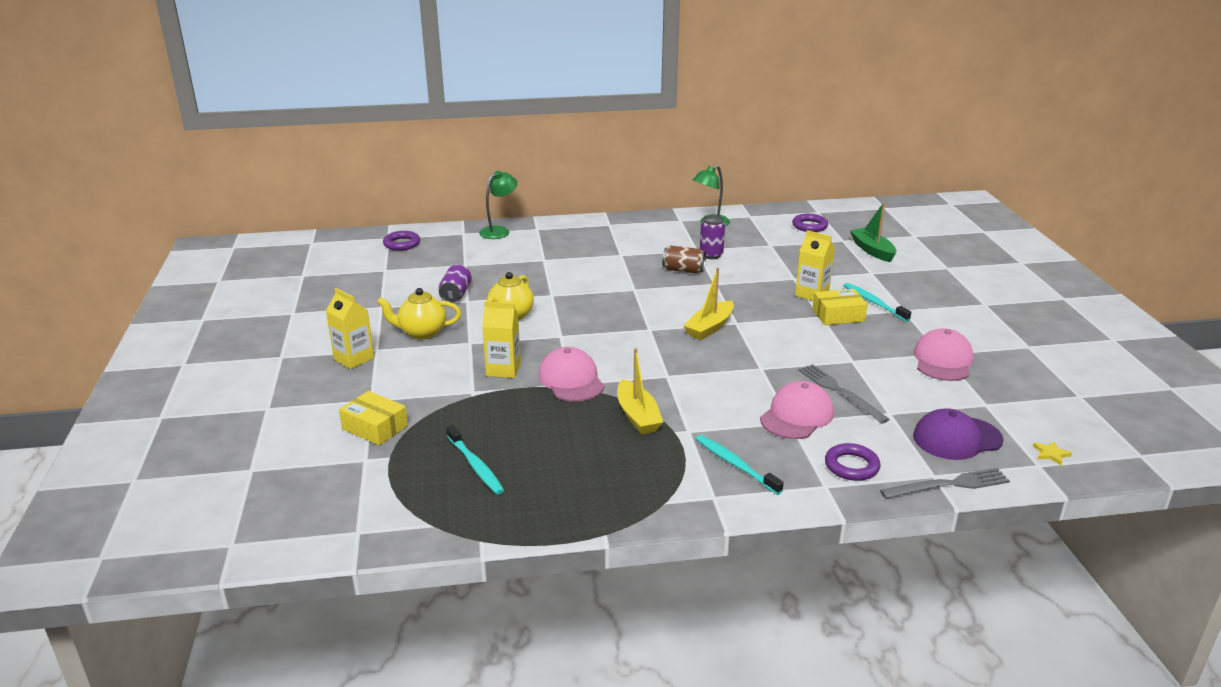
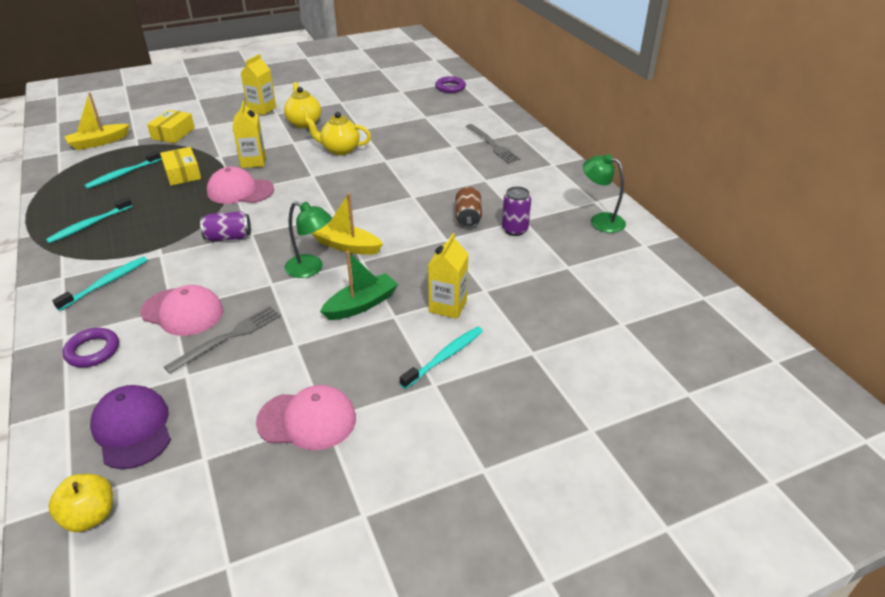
camera: 75 degrees right, 10 degrees up
purple can [439,265,472,303] -> purple can moved to [200,211,251,241]
green lamp [479,170,517,239] -> green lamp moved to [285,201,332,278]
pink cap [538,347,605,402] -> pink cap turned 135 degrees counterclockwise [207,167,274,204]
yellow boat [617,348,663,434] -> yellow boat moved to [64,92,130,150]
purple ring [792,214,828,232] -> none
yellow box [812,289,868,325] -> yellow box moved to [160,147,201,185]
green boat [850,202,896,262] -> green boat moved to [320,251,398,320]
grey fork [880,468,1010,499] -> grey fork moved to [466,124,520,163]
yellow star [1033,441,1072,466] -> yellow apple [49,474,113,532]
none -> turquoise toothbrush [46,197,133,243]

